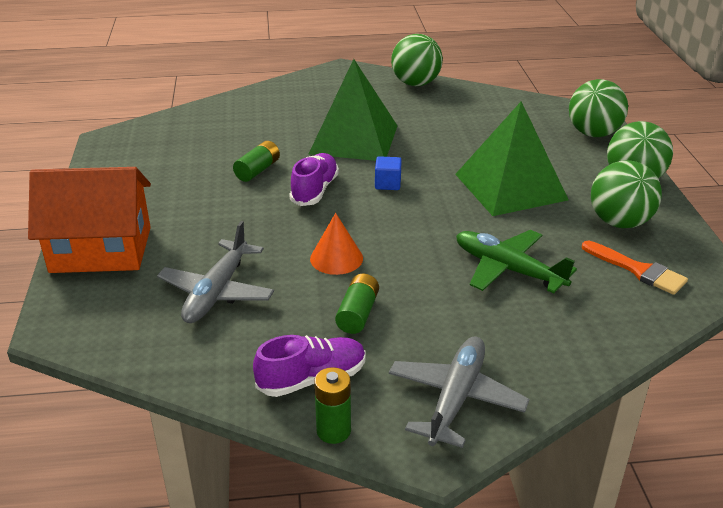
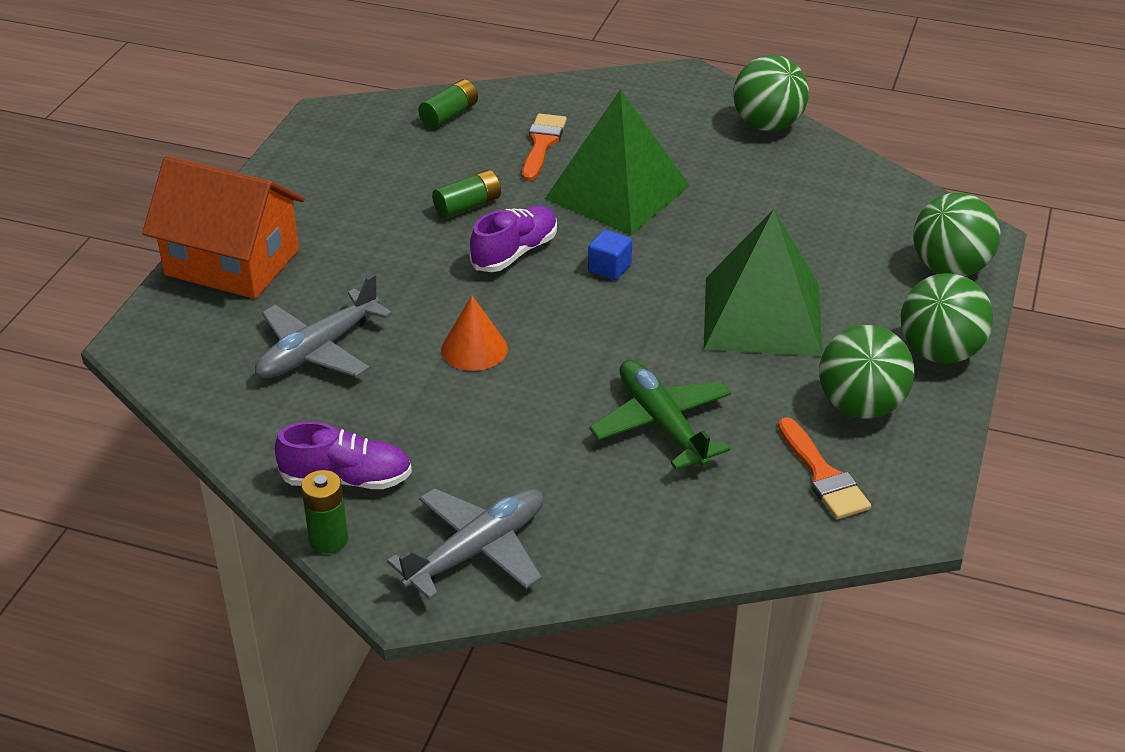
camera: 25 degrees right, 5 degrees up
green battery [335,273,379,334] -> green battery moved to [418,79,478,128]
none -> orange brush [522,113,567,181]

